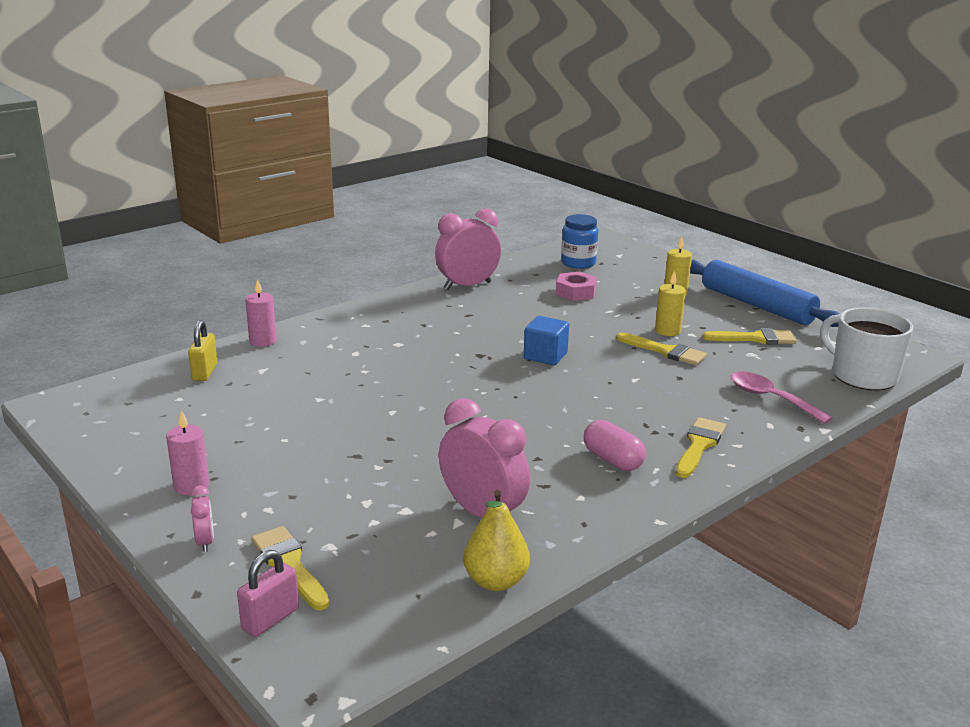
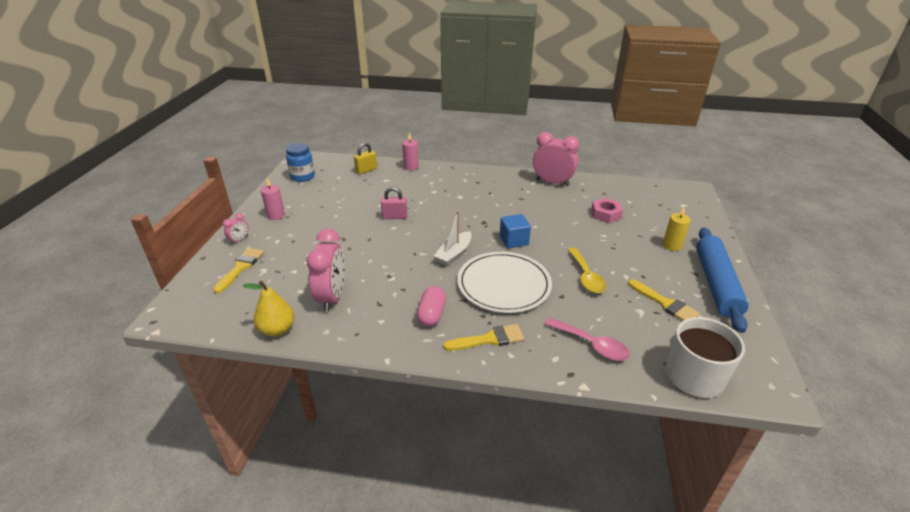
camera: 50 degrees right, 10 degrees up
pink padlock [237,550,299,637] -> pink padlock moved to [381,187,407,219]
blue jar [561,214,598,269] -> blue jar moved to [286,143,315,182]
yellow brush [616,333,707,365] -> yellow spoon [568,248,606,293]
yellow candle [655,271,686,336] -> none
pink spoon [731,371,833,424] -> pink spoon turned 120 degrees clockwise [544,317,630,361]
none -> white boat [434,211,472,266]
none -> white plate [457,252,552,313]

